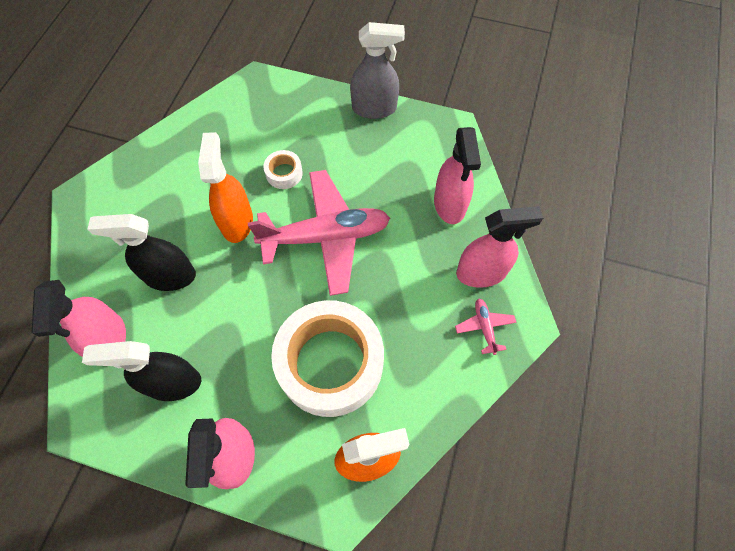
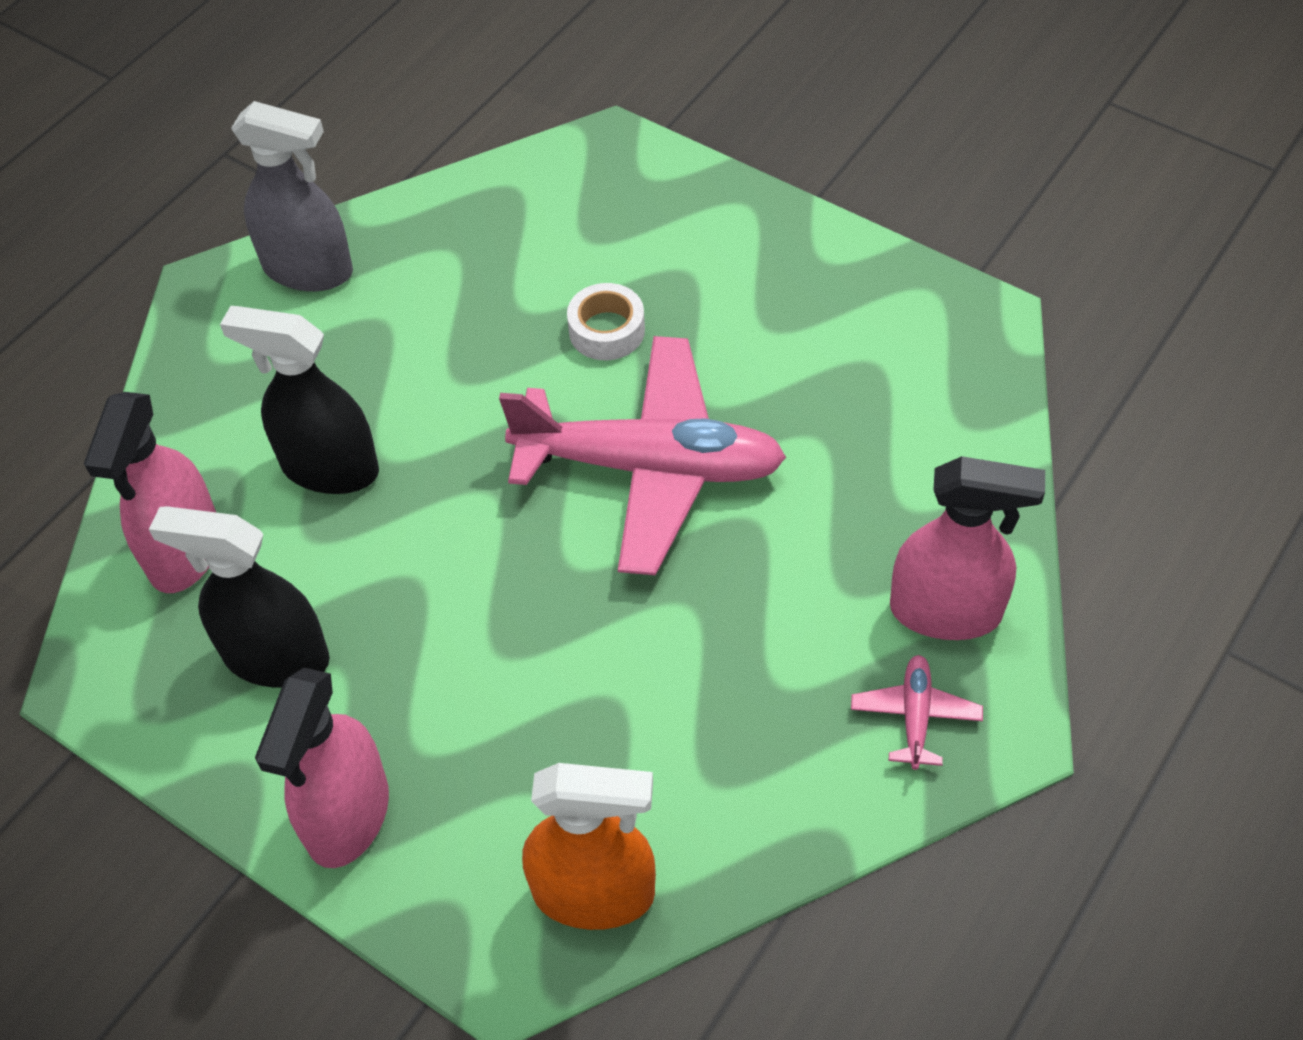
camera: 20 degrees right, 10 degrees down
orange spray bottle [198,132,253,243] -> none
white tape [271,300,384,417] -> none
grey spray bottle [350,22,405,119] -> grey spray bottle moved to [231,101,353,291]
pink spray bottle [434,127,481,224] -> none

